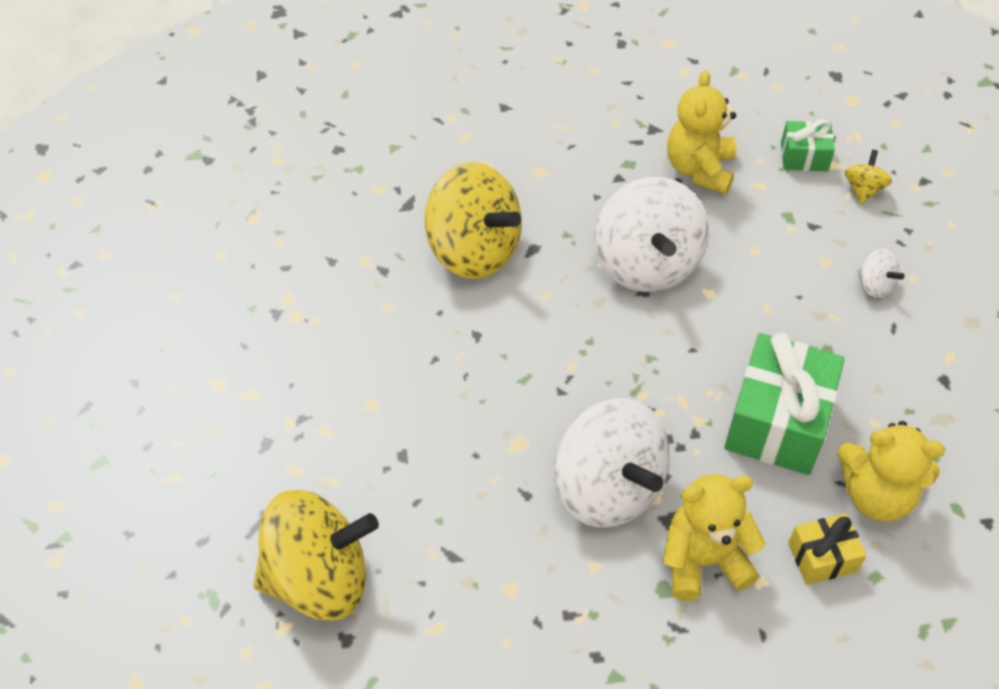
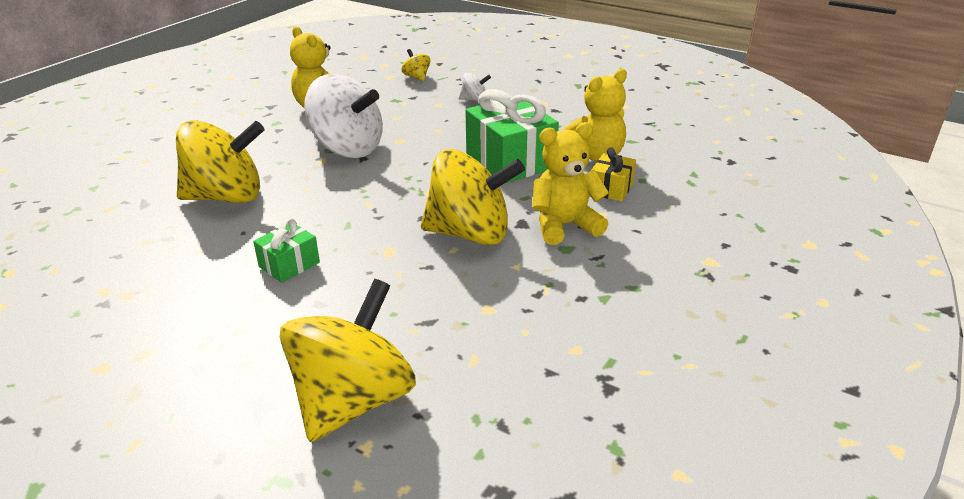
camera: 50 degrees left, 20 degrees down
white spinning top [554,398,670,528] -> yellow spinning top [421,149,525,245]
yellow teddy bear [663,474,766,601] -> yellow teddy bear turned 45 degrees clockwise [532,122,609,245]
green gift [781,119,835,171] -> green gift moved to [253,218,320,283]

